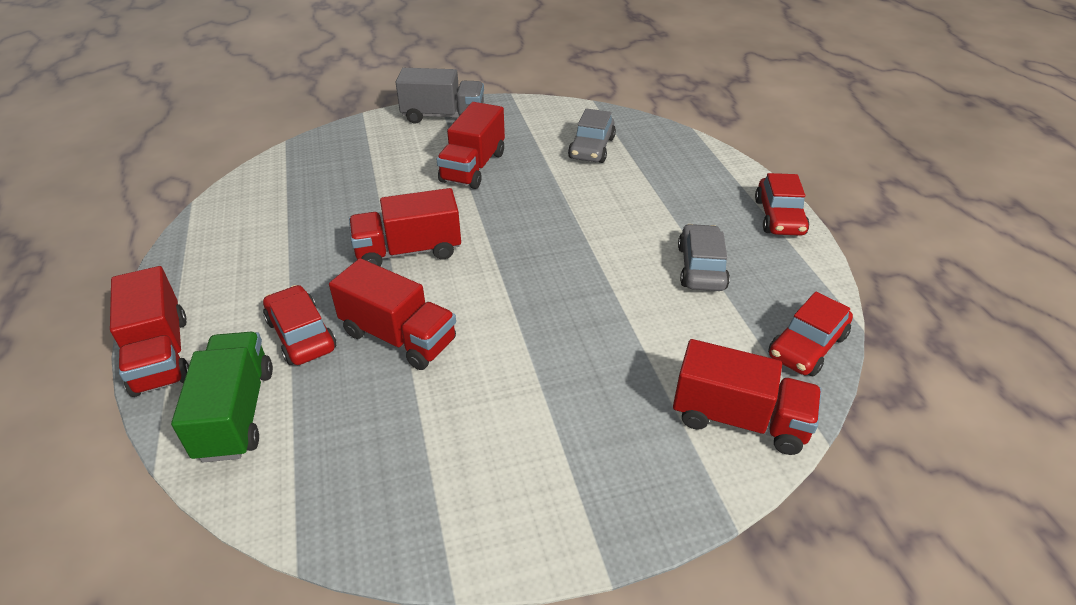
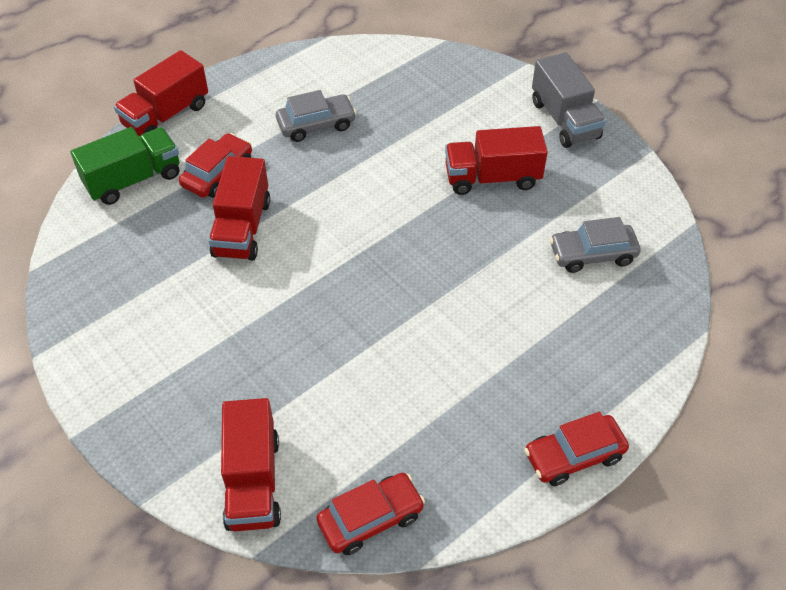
camera: 65 degrees right, 10 degrees up
red truck [349,188,461,266] -> none
grey car [678,224,730,291] -> grey car moved to [276,90,357,142]
red car [768,292,853,376] -> red car turned 135 degrees clockwise [317,473,425,555]

